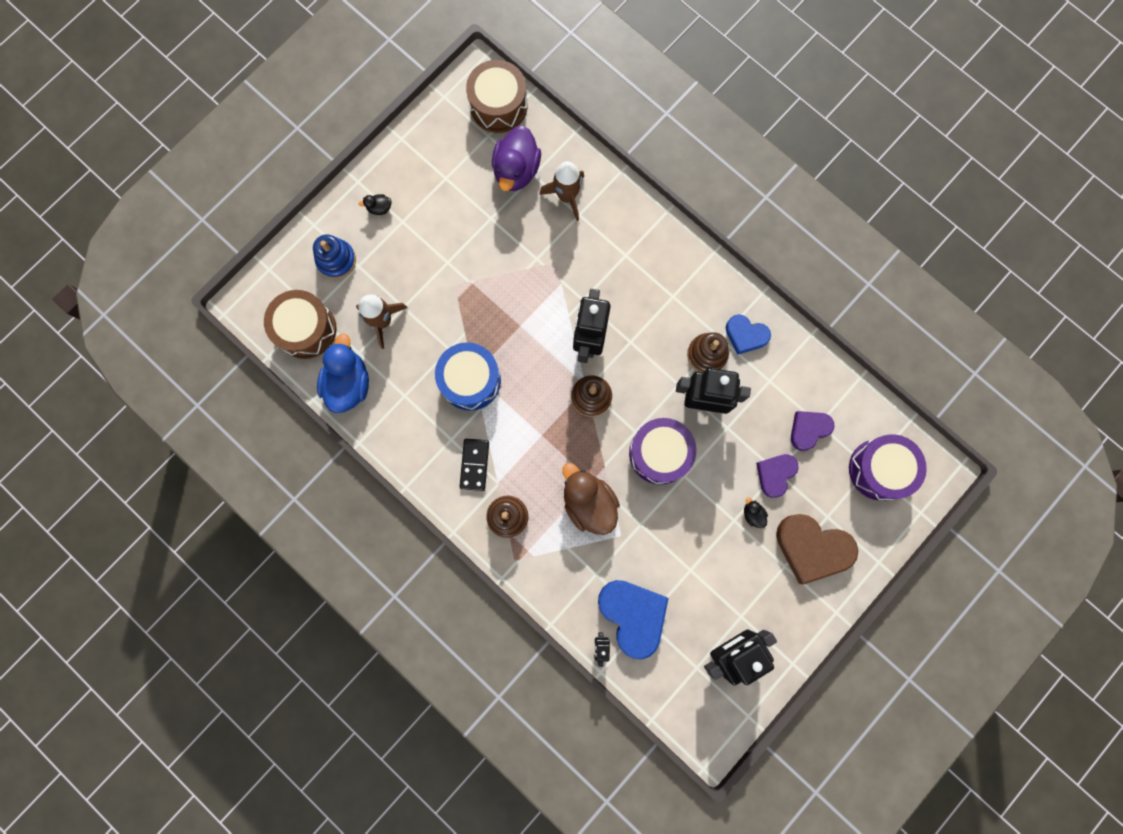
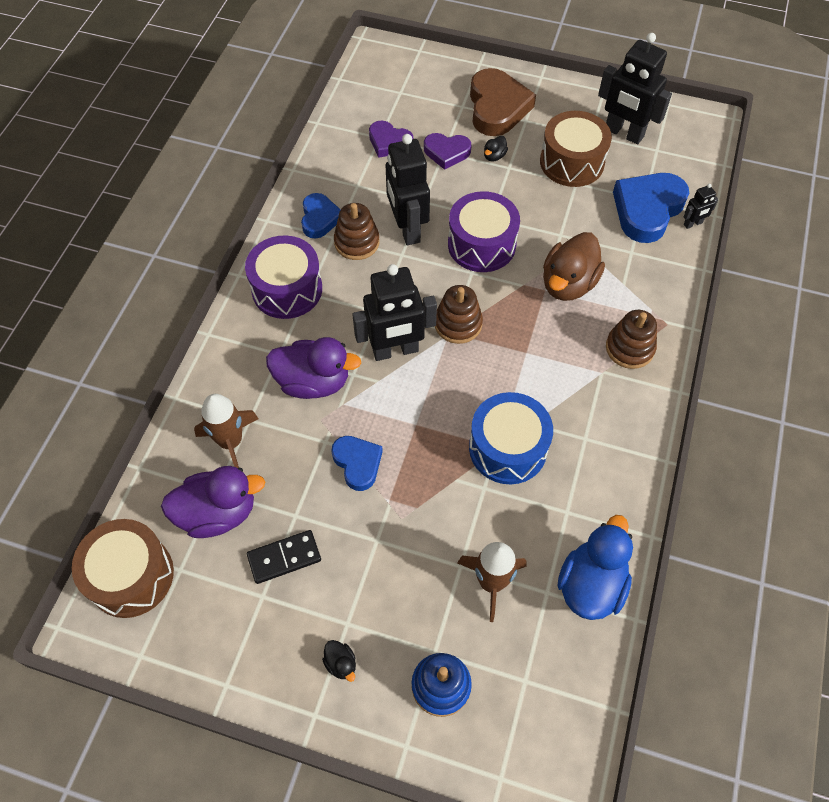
camera: 115 degrees left, 20 degrees down
brown drum [264,290,337,359] -> brown drum moved to [540,111,612,187]
blue duck [317,333,369,413] -> blue duck turned 135 degrees clockwise [558,515,633,620]
black domino [460,439,489,491] -> black domino moved to [247,530,321,584]
purple drum [849,434,927,501] -> purple drum moved to [245,235,322,319]
none -> purple duck [266,337,361,399]
none -> blue heart [331,436,383,491]

